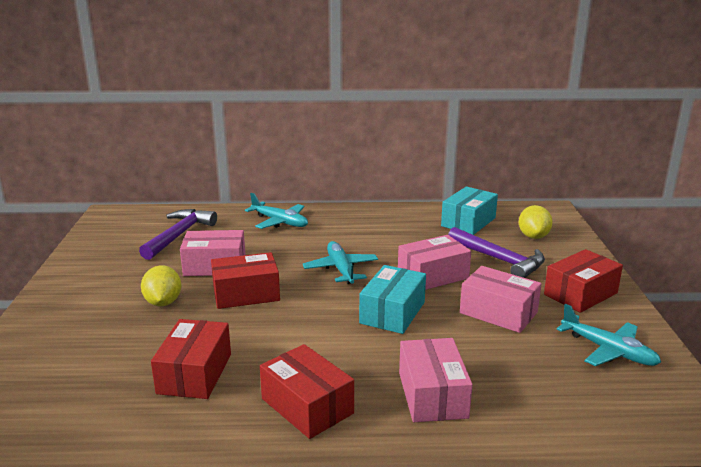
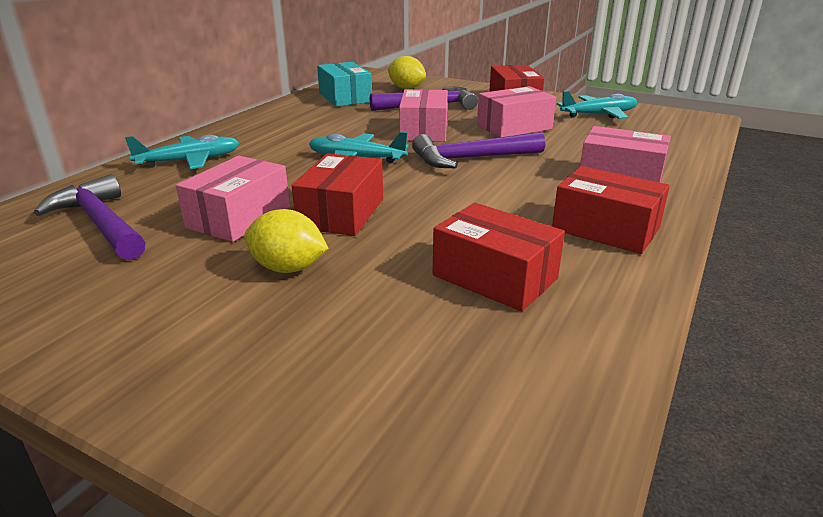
camera: 60 degrees left, 5 degrees up
red box [260,344,354,439] -> red box turned 45 degrees clockwise [552,166,670,254]
turquoise box [359,265,426,334] -> purple hammer [412,132,545,168]

